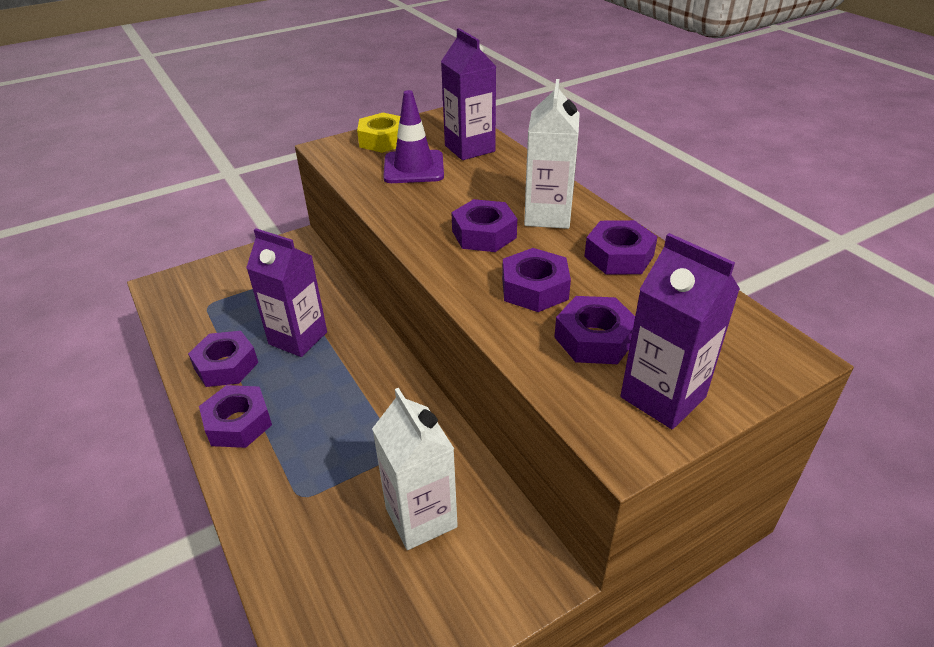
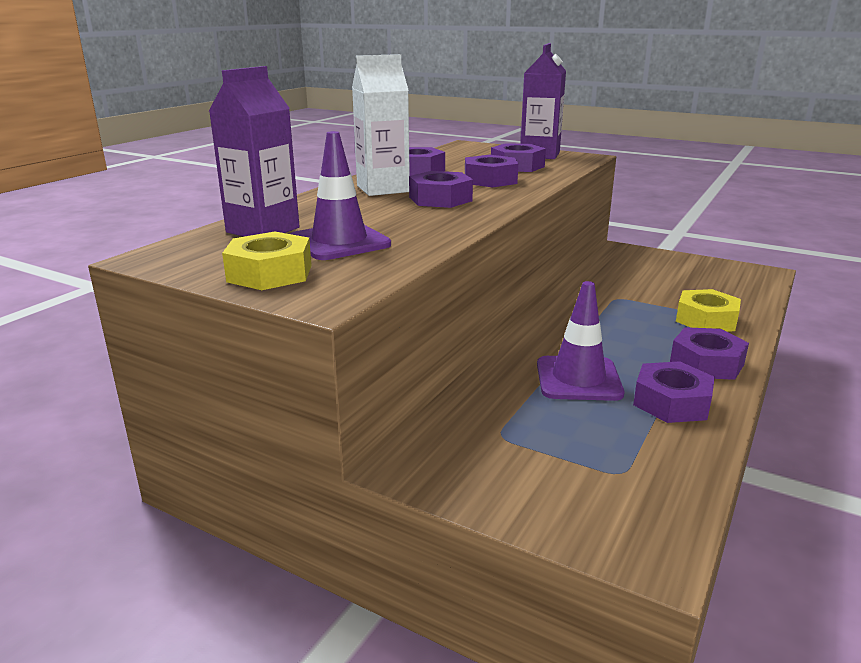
camera: 120 degrees left, 15 degrees down
purple carton [246,228,327,357] -> purple traffic cone [537,281,624,401]
white carton [372,388,458,550] -> none
none -> yellow nut [676,289,741,332]

